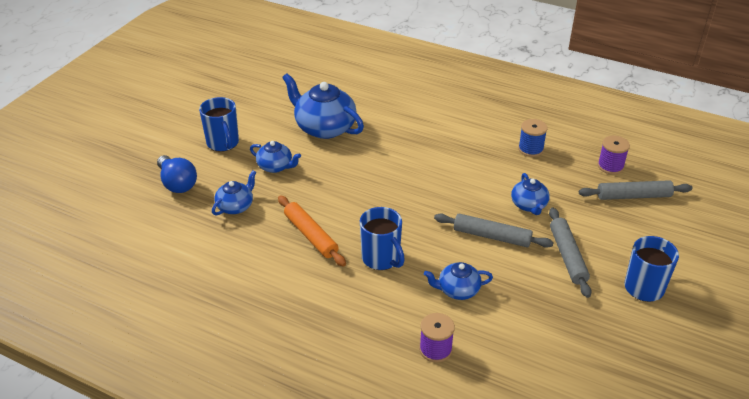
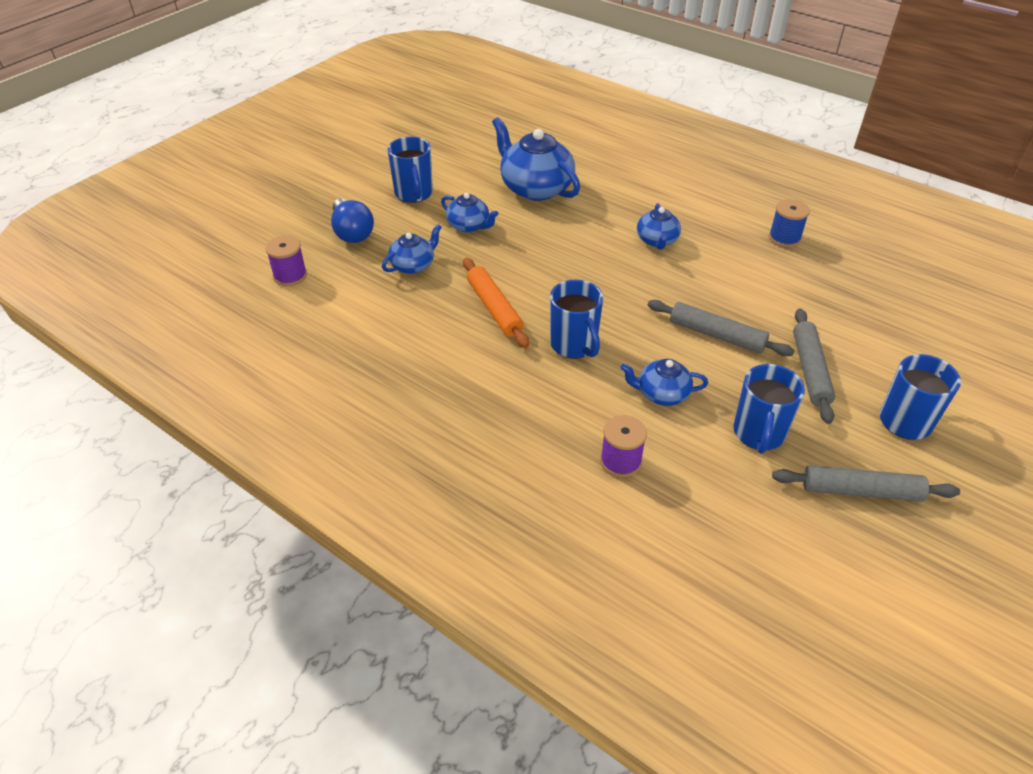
camera: 10 degrees right, 5 degrees up
blue teapot [511,173,550,215] -> blue teapot moved to [637,203,681,250]
grey rolling pin [579,180,692,200] -> grey rolling pin moved to [772,465,960,502]
purple spool [597,136,630,175] -> purple spool moved to [265,236,307,286]
none -> blue mug [733,364,805,454]

